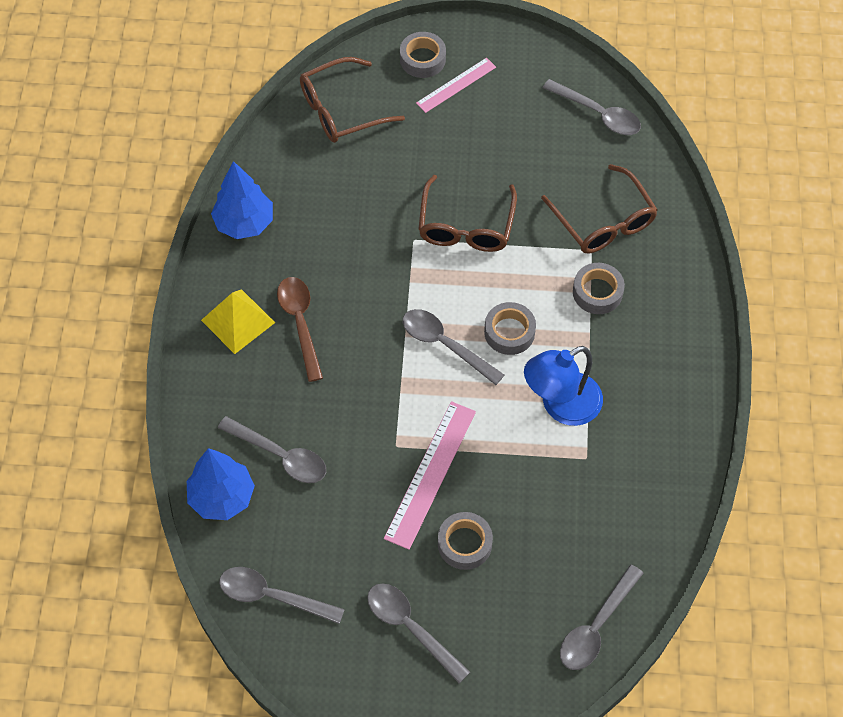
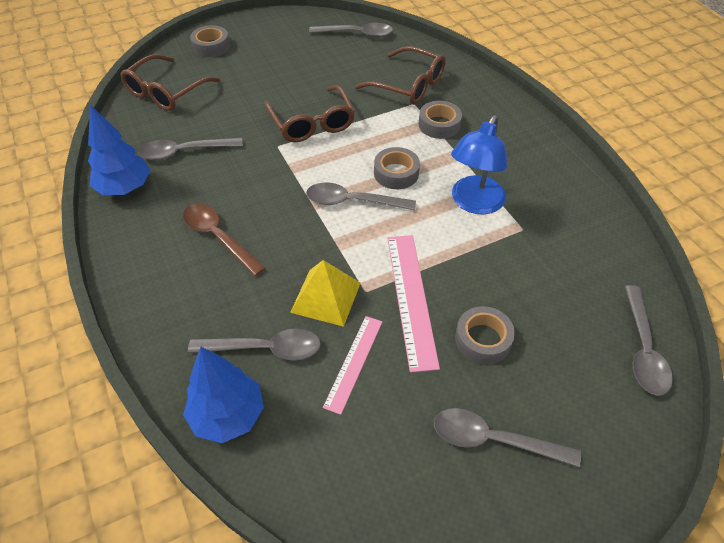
camera: 30 degrees left, 10 degrees down
yellow pyramid [201,289,275,354] -> yellow pyramid moved to [290,260,361,327]
grey spoon [219,567,345,624] -> grey spoon moved to [138,138,243,160]
pink ruler [416,58,496,113] -> pink ruler moved to [323,316,382,415]

